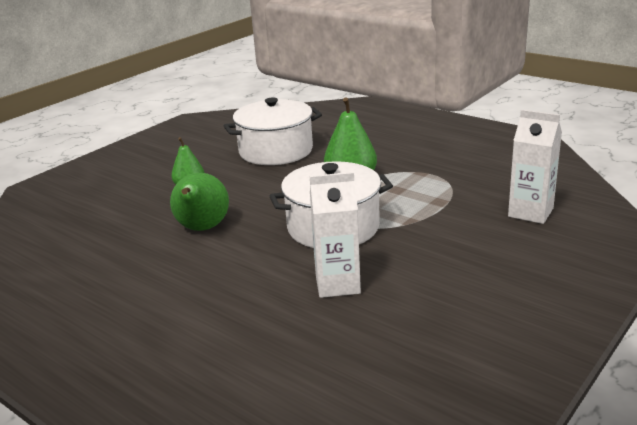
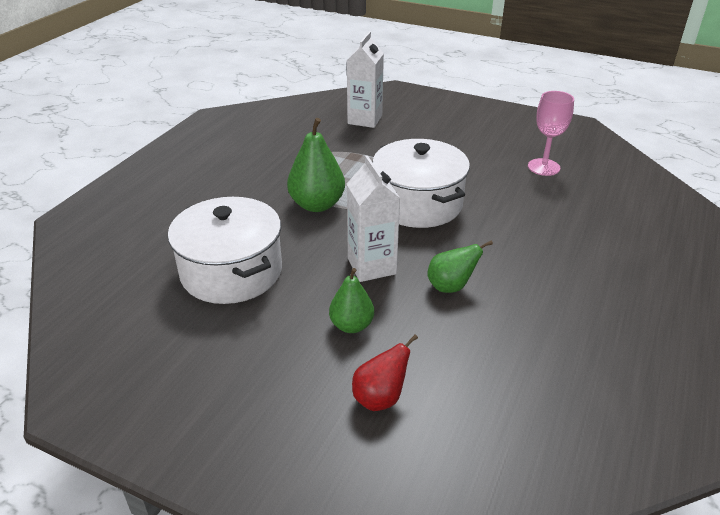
camera: 105 degrees left, 10 degrees up
green pear [170,173,229,231] -> green pear [427,241,493,293], size x0.63
white carton [310,172,361,298] -> white carton moved to [347,155,400,282]
none -> red pear [352,334,418,411]
none -> pink goblet [528,91,574,176]

